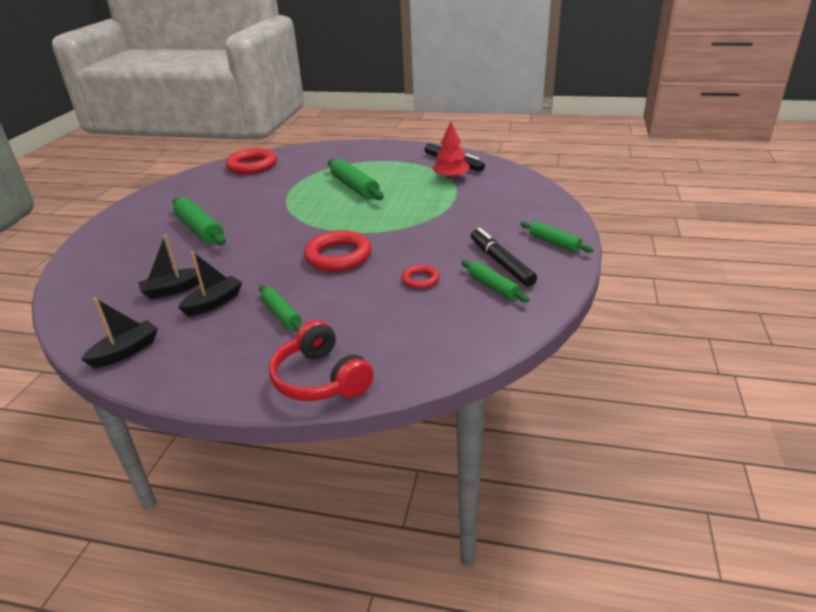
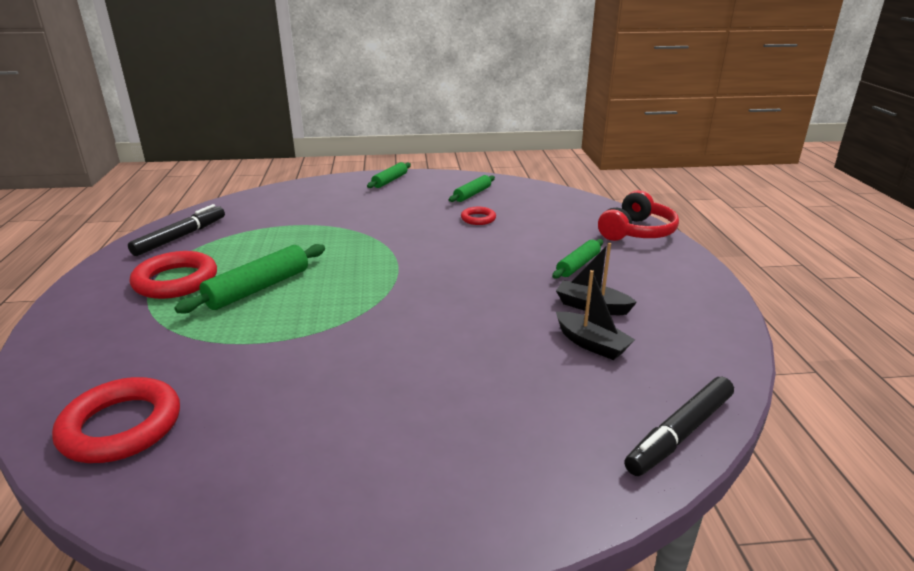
camera: 110 degrees left, 5 degrees down
black boat [81,298,158,368] -> none
green rolling pin [173,198,226,245] -> none
red ring [304,230,372,271] -> red ring moved to [130,251,217,299]
red tree [432,122,470,180] -> none
black marker [471,228,537,287] -> black marker moved to [624,377,734,476]

